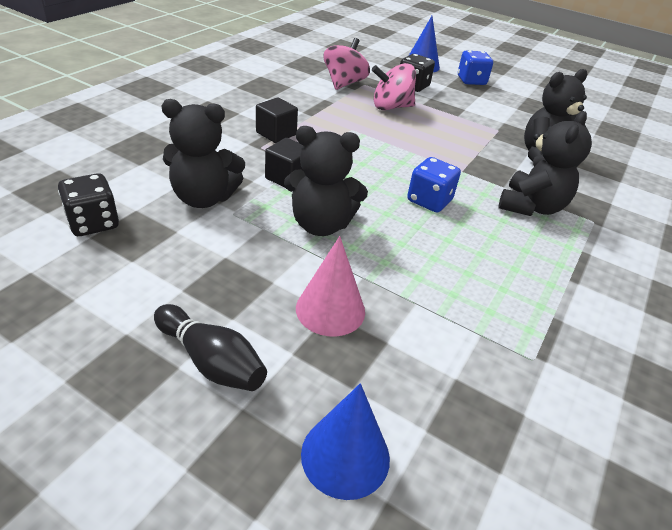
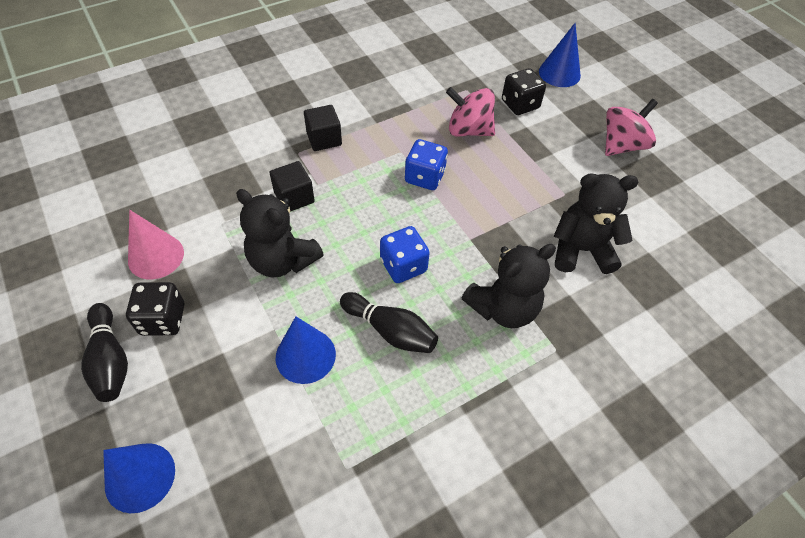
camera: 30 degrees right, 15 degrees up
black dice [58,173,119,236] -> black dice moved to [126,282,184,336]
black teddy bear [161,99,245,208] -> none
pink cone [296,236,365,337] -> pink cone moved to [128,210,184,279]
pink spinning top [324,38,370,90] -> pink spinning top moved to [605,99,658,156]
blue dice [458,51,493,85] -> blue dice moved to [405,139,448,190]
none -> blue cone [276,316,336,384]
none -> black bowling pin [340,292,438,353]

